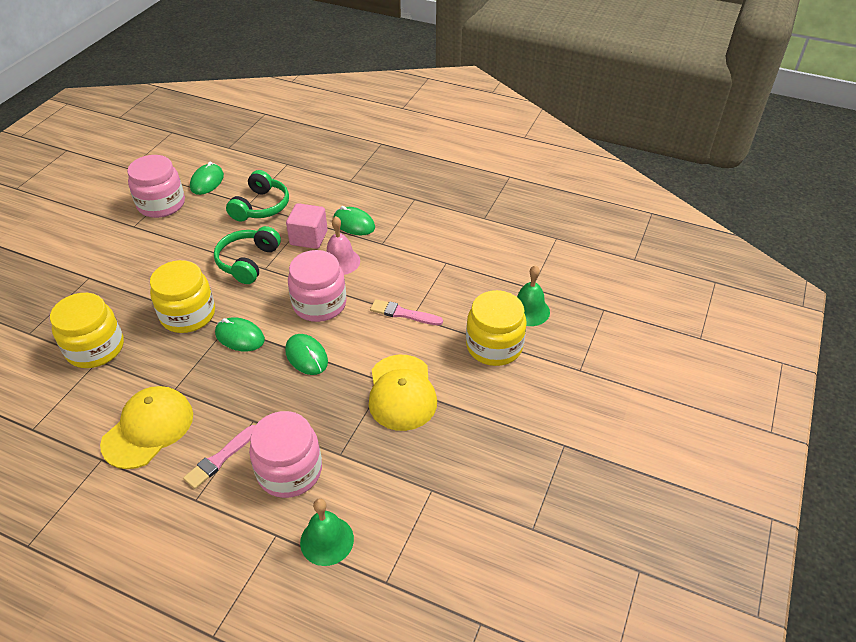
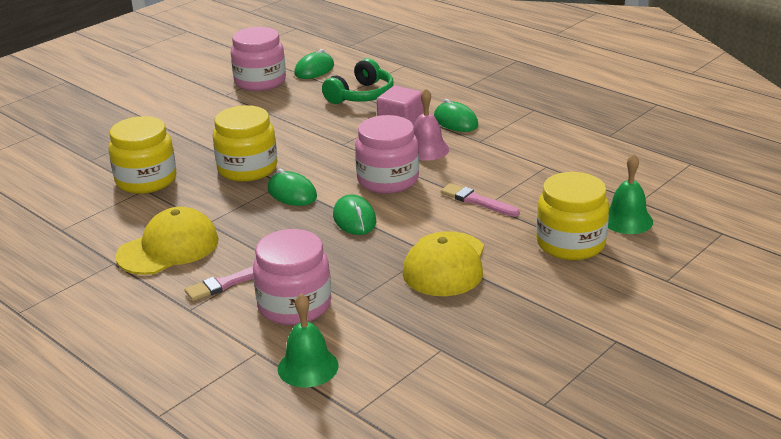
camera: 20 degrees right, 15 degrees down
green headphones [214,226,281,284] -> none

